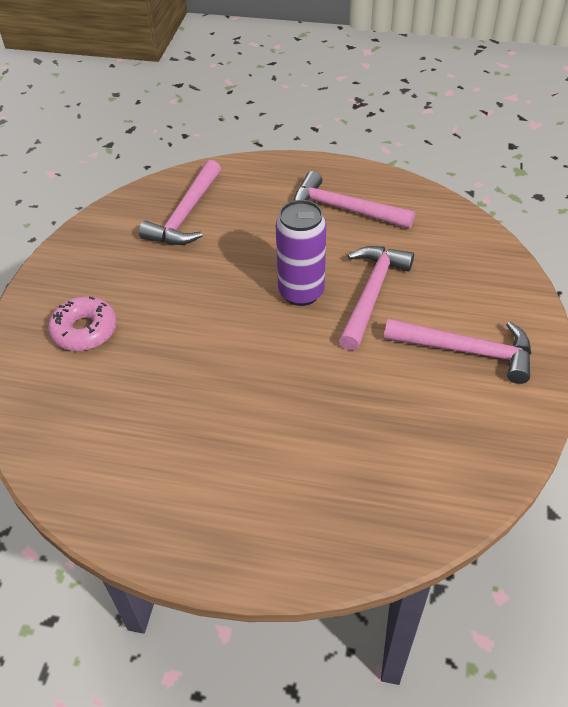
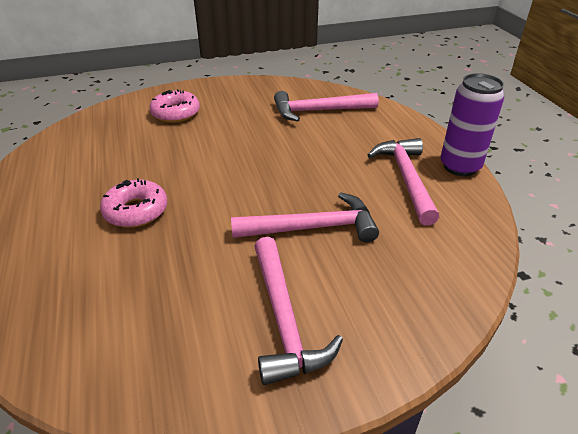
camera: 60 degrees right, 10 degrees down
purple can [276,200,326,306] -> purple can moved to [441,73,504,176]
none -> pink donut [100,178,167,228]

